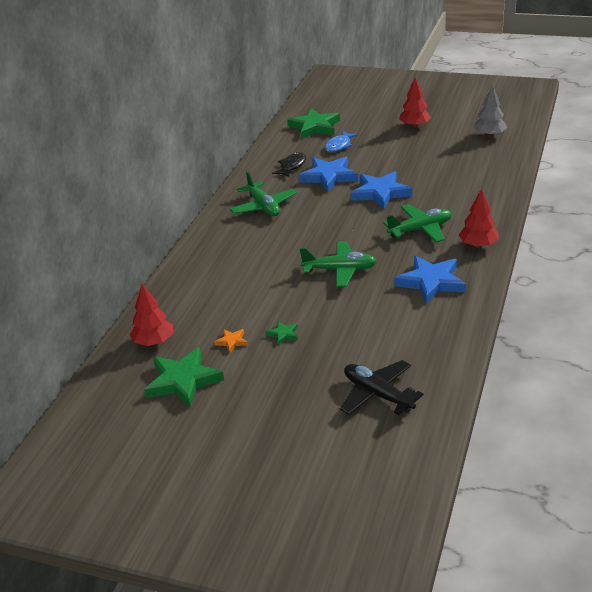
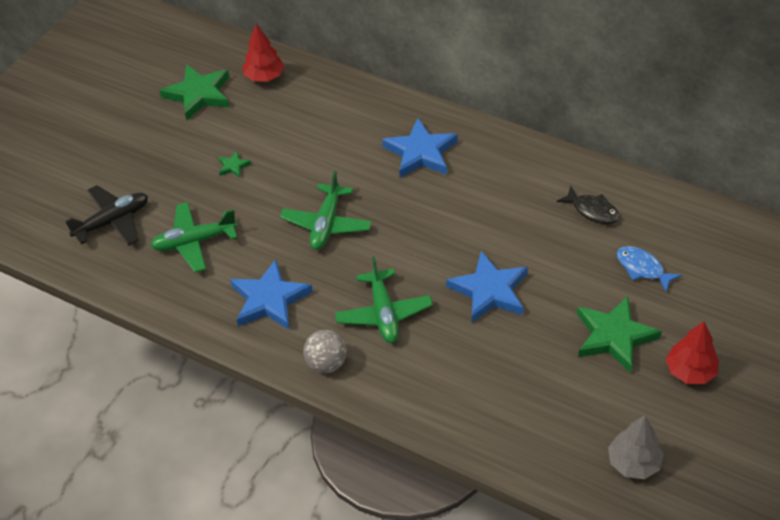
camera: 100 degrees right, 15 degrees up
orange star [214,329,248,353] -> none
green plane [230,171,297,216] -> green plane moved to [150,202,237,272]
green star [287,108,340,139] -> green star moved to [577,296,662,373]
blue star [299,157,358,192] -> blue star moved to [382,118,458,178]
red tree [459,188,499,248] -> grey ball [303,330,347,373]

